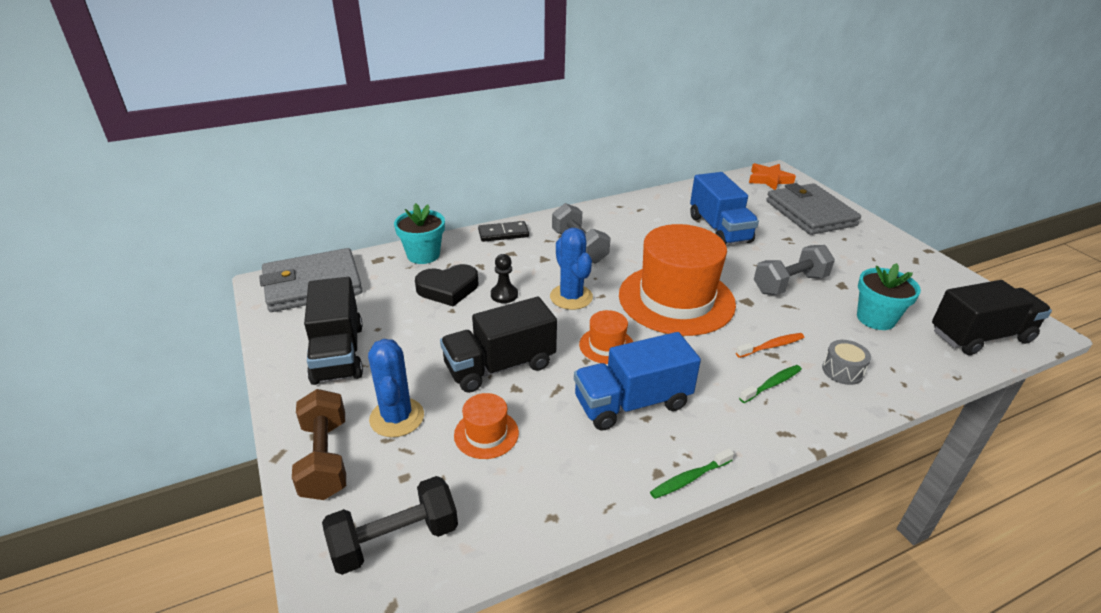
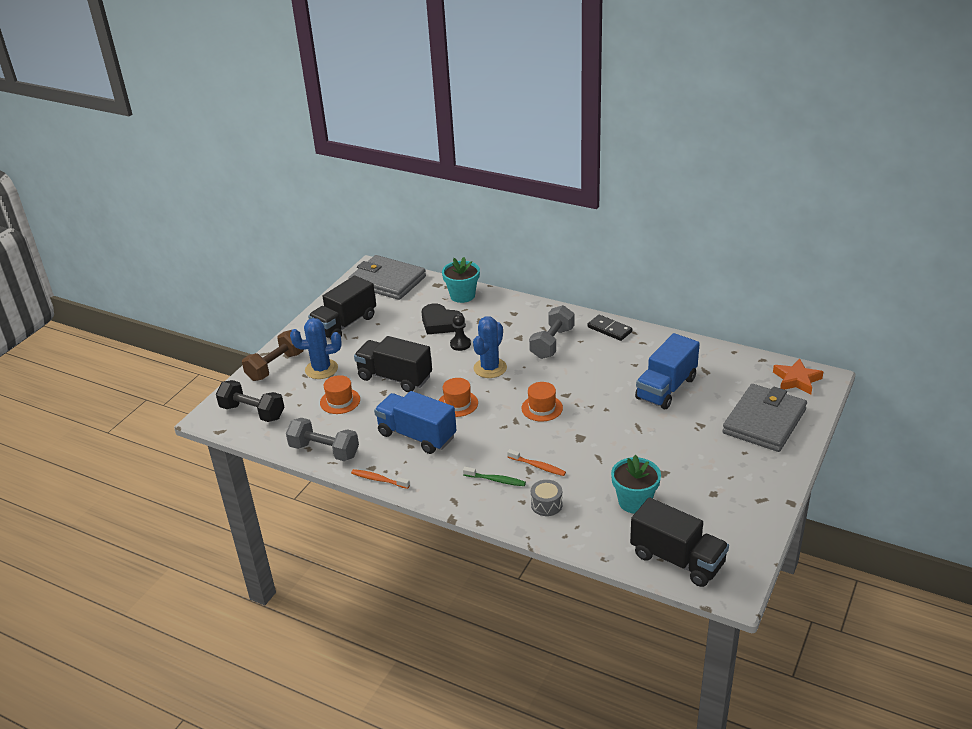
camera: 55 degrees right, 0 degrees up
blue cactus [368,339,424,437] -> blue cactus turned 45 degrees clockwise [290,318,342,379]
black domino [478,221,529,242] -> black domino moved to [587,315,632,341]
orange hat [619,224,736,336] -> orange hat [521,382,563,421], size x0.44
green toothbrush [650,448,734,499] -> orange toothbrush [351,469,410,489]
grey dumbbell [754,245,835,295] -> grey dumbbell moved to [286,418,359,461]

